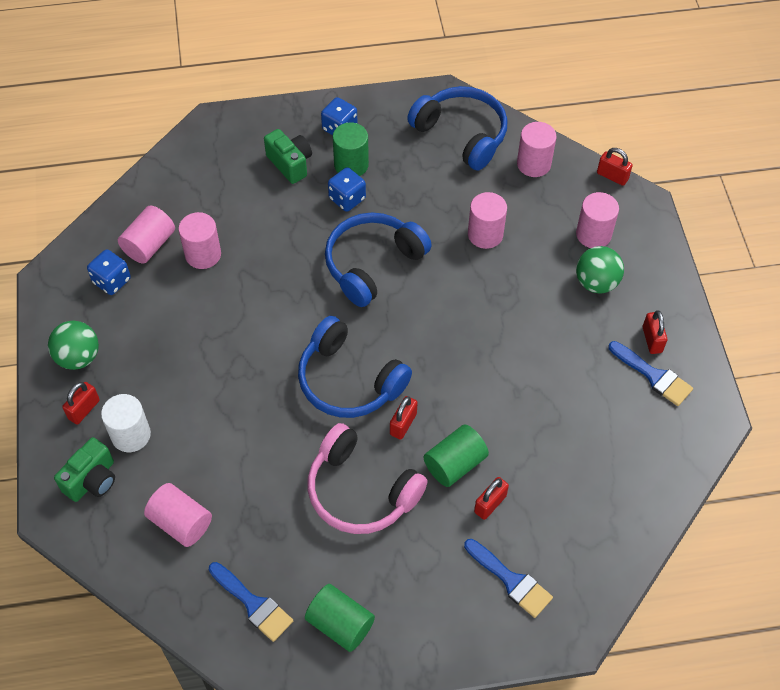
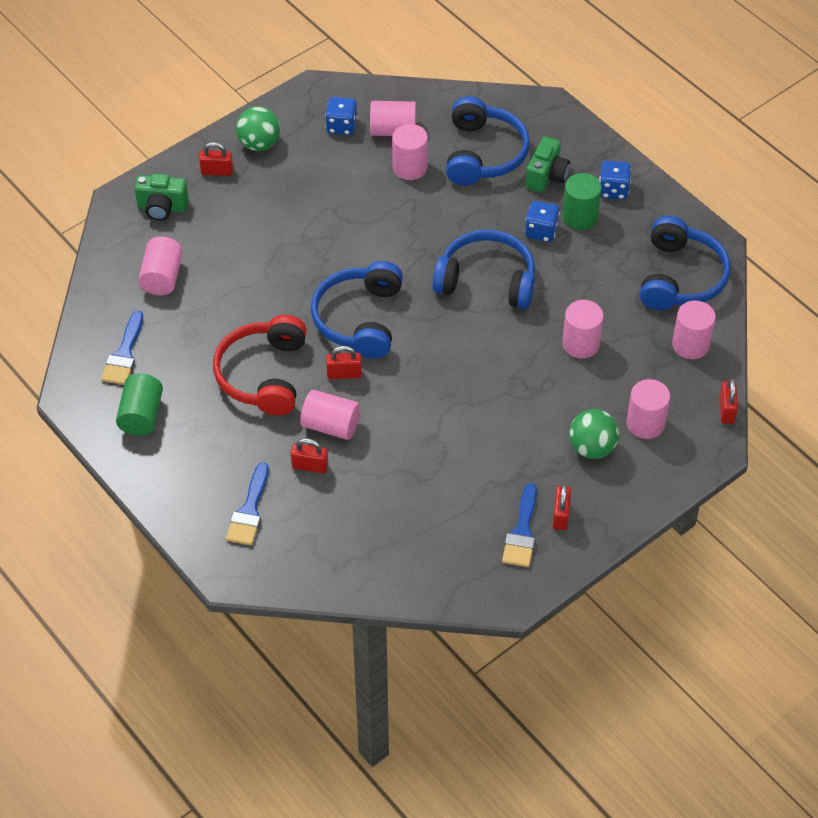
camera: 60 degrees right, 5 degrees down
white cylinder [101,394,151,452] -> none
pink headphones [308,423,428,534] -> red headphones [213,315,307,416]
green cylinder [424,424,489,487] -> pink cylinder [300,390,360,440]
red padlock [643,310,667,354] -> red padlock turned 45 degrees counterclockwise [553,484,571,530]
none -> blue headphones [446,96,530,186]

